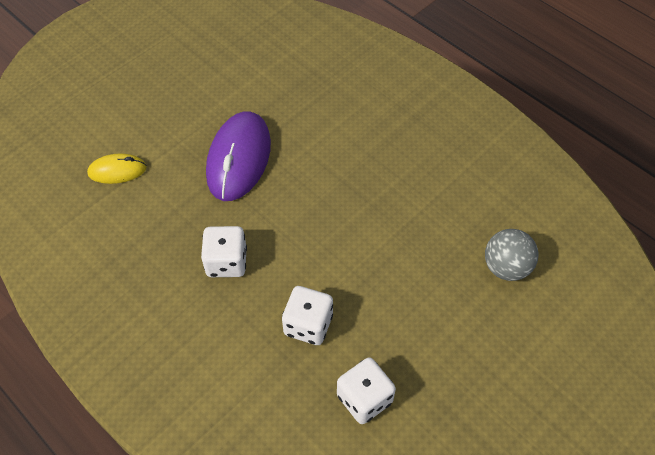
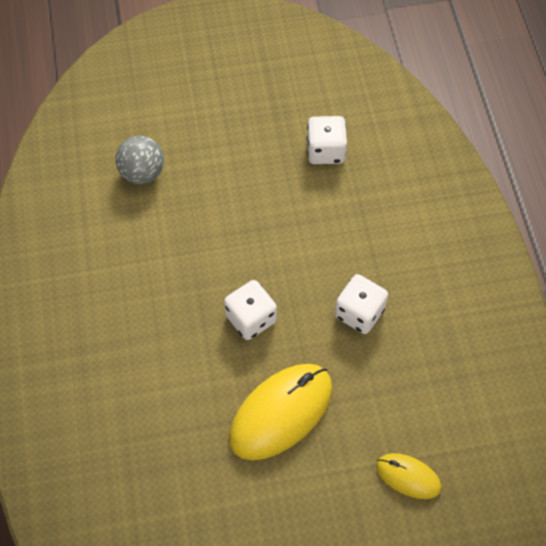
camera: 145 degrees left, 5 degrees up
purple mouse [206,111,271,201] -> yellow mouse [229,364,332,460]
white dice [282,286,333,345] -> white dice moved to [224,280,277,340]

